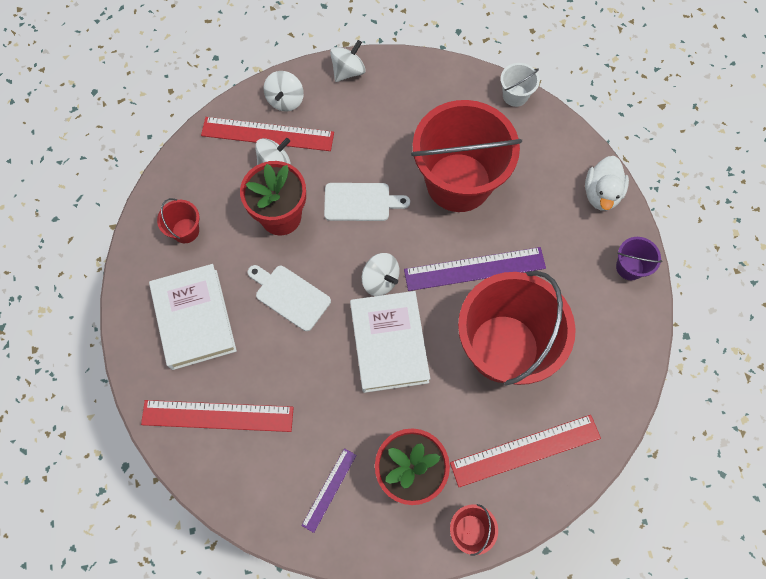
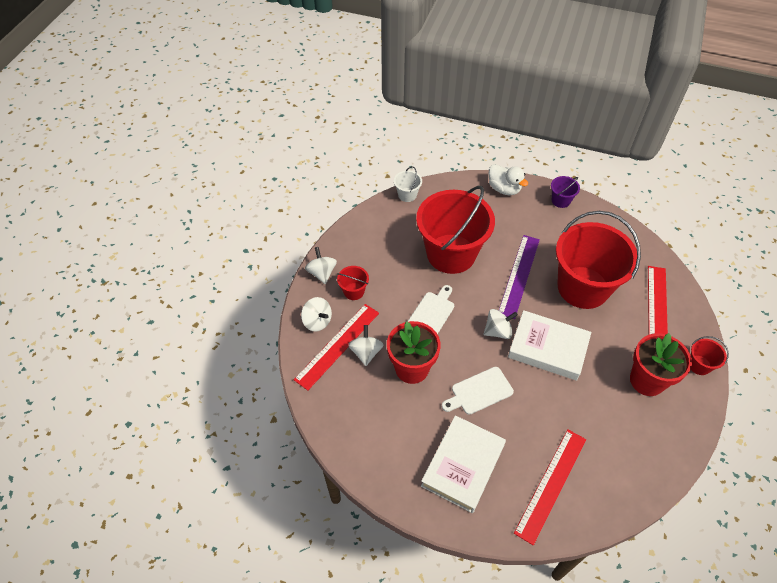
camera: 60 degrees left, 15 degrees down
white book [149,264,237,370] -> white book turned 75 degrees counterclockwise [421,415,506,513]
red bucket [157,198,200,243] -> red bucket moved to [337,266,369,300]
purple ruler [301,448,357,533] -> none

